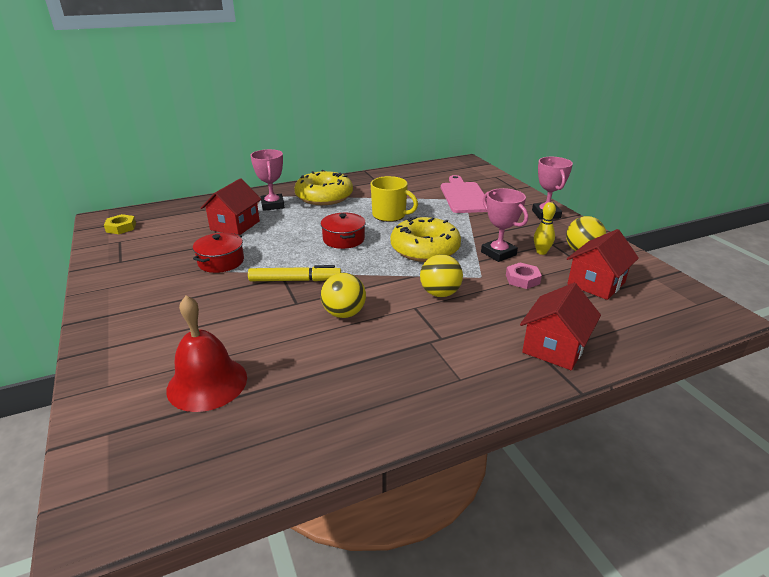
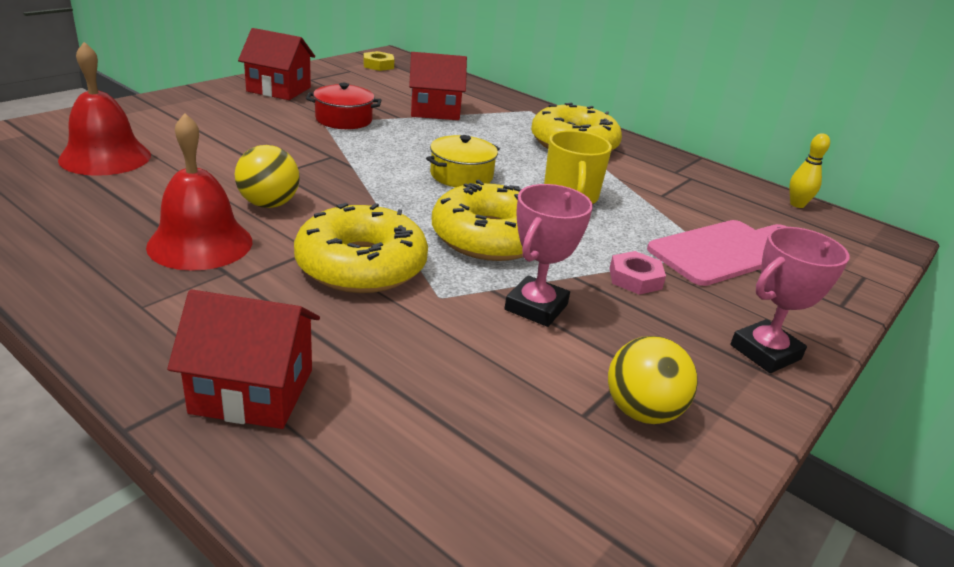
camera: 60 degrees right, 0 degrees up
yellow marker [248,265,341,281] -> none
pink trophy [250,149,285,211] -> none
red pot [321,213,366,249] -> yellow pot [426,135,500,187]
yellow ball [420,254,463,297] -> yellow donut [294,203,428,293]
pink nut [506,262,542,289] -> pink nut moved to [609,251,666,295]
yellow bowling pin [534,202,556,255] -> yellow bowling pin moved to [789,133,830,208]
red house [567,229,639,300] -> red house moved to [238,28,315,100]
none -> red bell [146,113,252,271]

